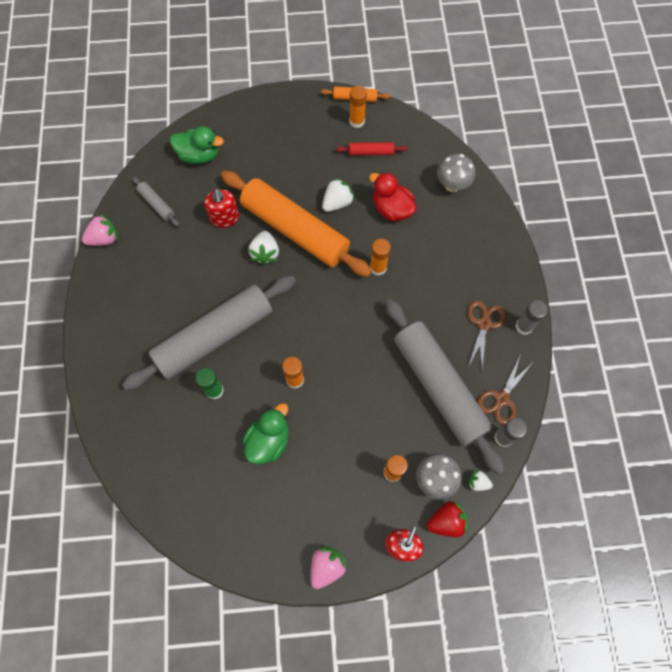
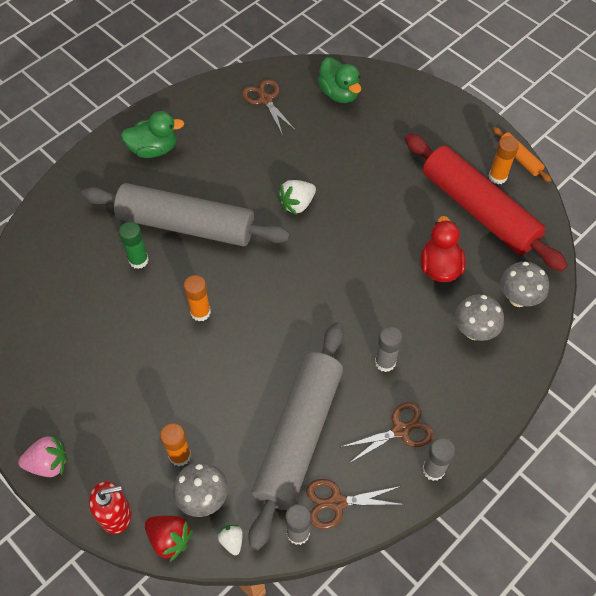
camera: 50 degrees right, 10 degrees down
pink strawberry [82,214,117,246] -> none
grey rolling pin [132,177,179,227] -> brown scissors [242,79,296,135]
red soap dispenser [204,188,239,228] -> none
orange rolling pin [221,171,372,277] -> none
green duck [243,403,289,464] -> green duck moved to [121,111,184,158]
white strawberry [322,178,355,212] -> none
red rolling pin [336,142,407,156] -> red rolling pin [405,133,568,271], size x2.46
orange glue stick [370,239,391,276] -> none
none -> grey glue stick [375,327,402,372]
none -> grey mushroom [455,294,504,341]

